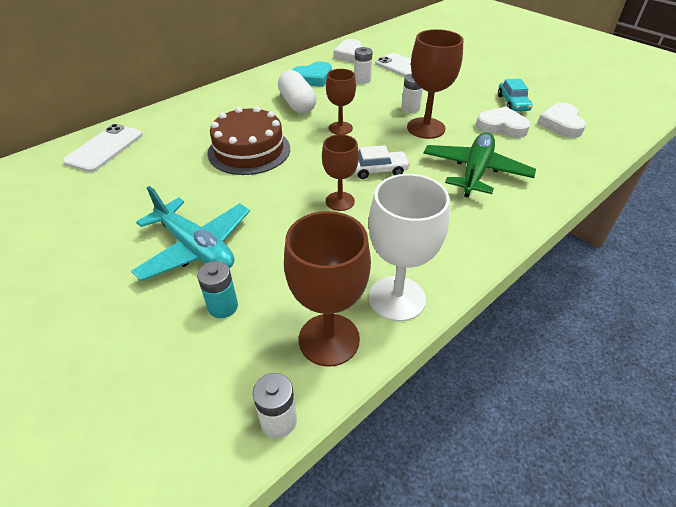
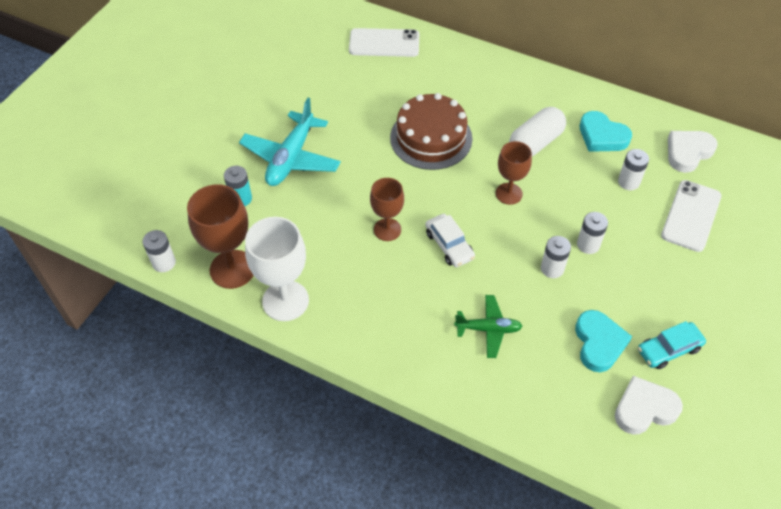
camera: 70 degrees right, 10 degrees up
brown goblet [407,29,464,139] -> white battery [541,236,571,278]
green plane [423,132,536,198] -> green plane [454,295,522,358], size x0.59
white heart [476,106,530,138] -> turquoise heart [575,310,632,372]

